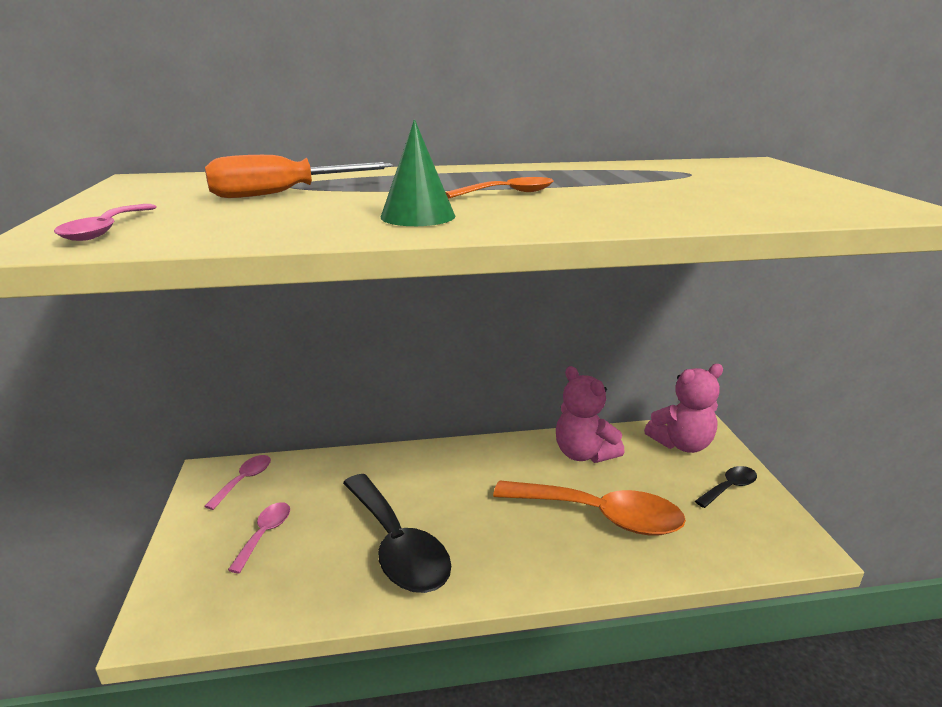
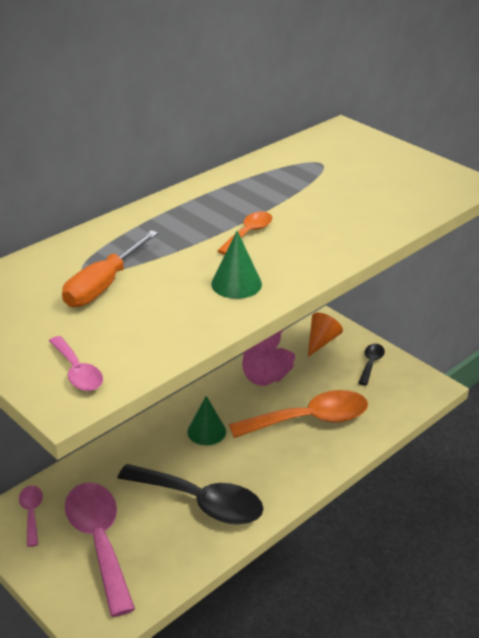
camera: 35 degrees left, 10 degrees up
pink spoon [228,502,290,573] -> pink spoon [65,482,135,617], size x2.10
pink teddy bear [644,364,723,453] -> orange cone [308,313,343,357]
none -> green cone [187,396,226,445]

